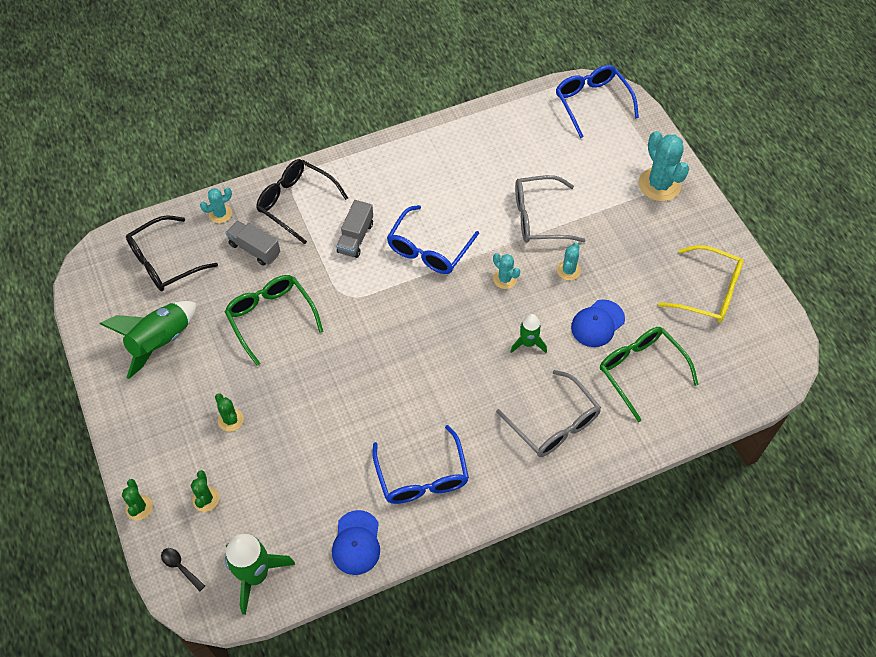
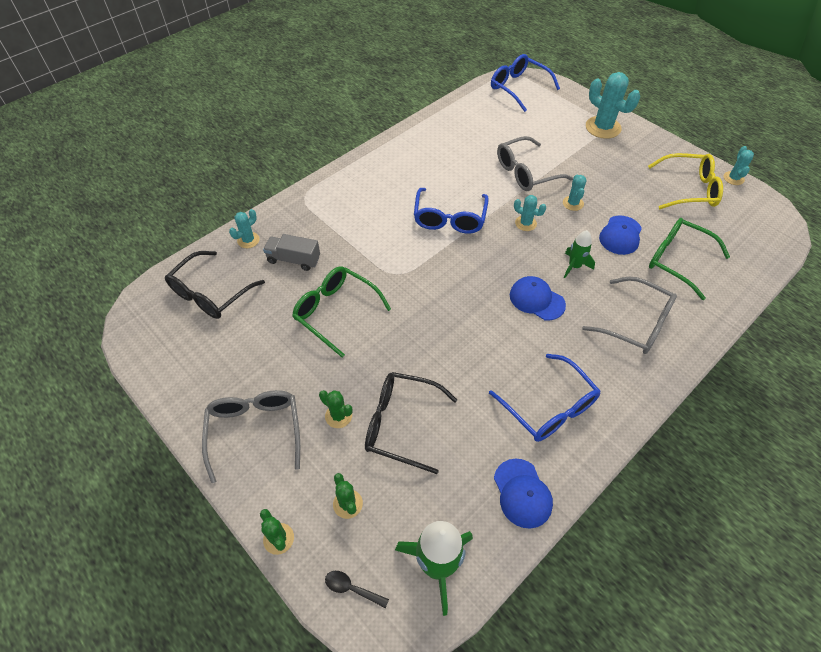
camera: 20 degrees left, 5 degrees down
green rocket [100,301,197,379] -> none
black glasses [256,159,348,244] -> black glasses moved to [365,372,457,474]
grey truck [336,200,373,258] -> none
none -> grey glasses [202,390,300,483]
none -> blue cap [510,276,566,320]
none -> turquoise cactus [723,146,754,185]

